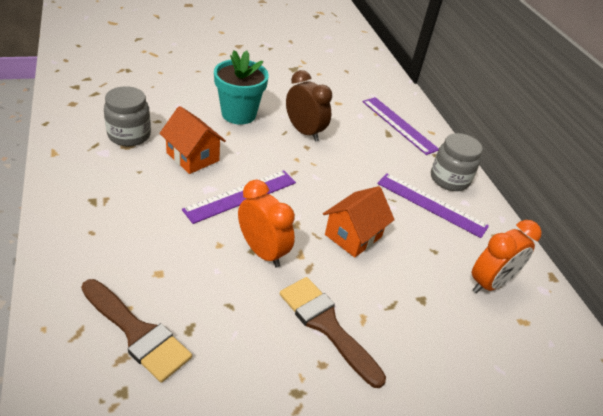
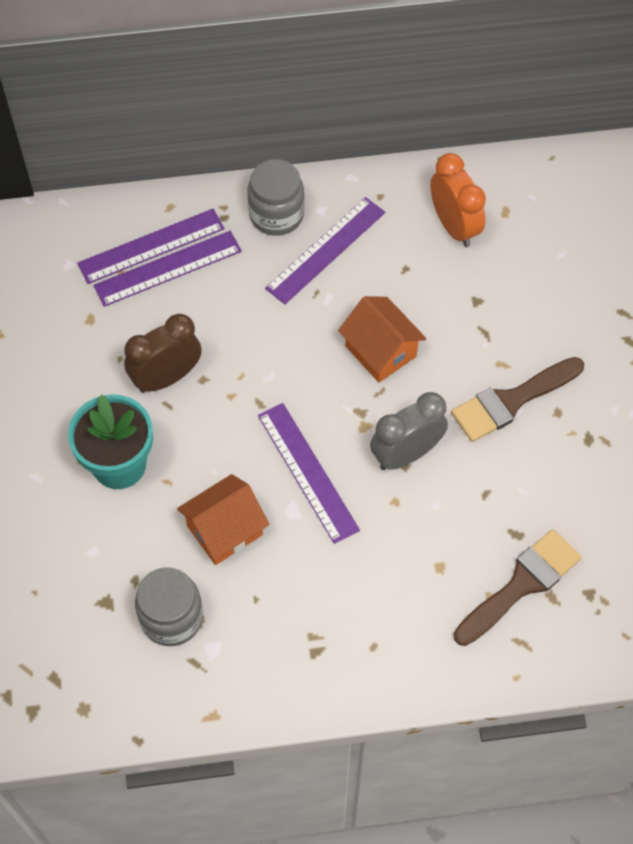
camera: 75 degrees left, 20 degrees up
orange clock [238,180,295,267] -> grey clock [370,392,448,470]
none -> purple ruler [93,231,242,307]

